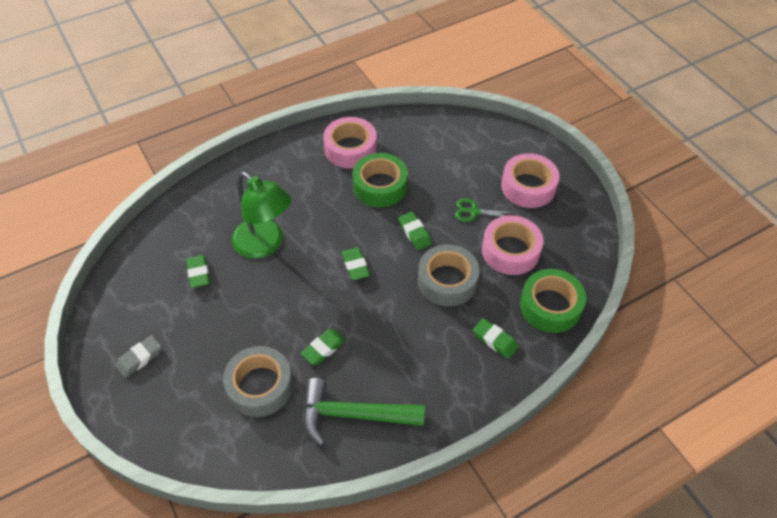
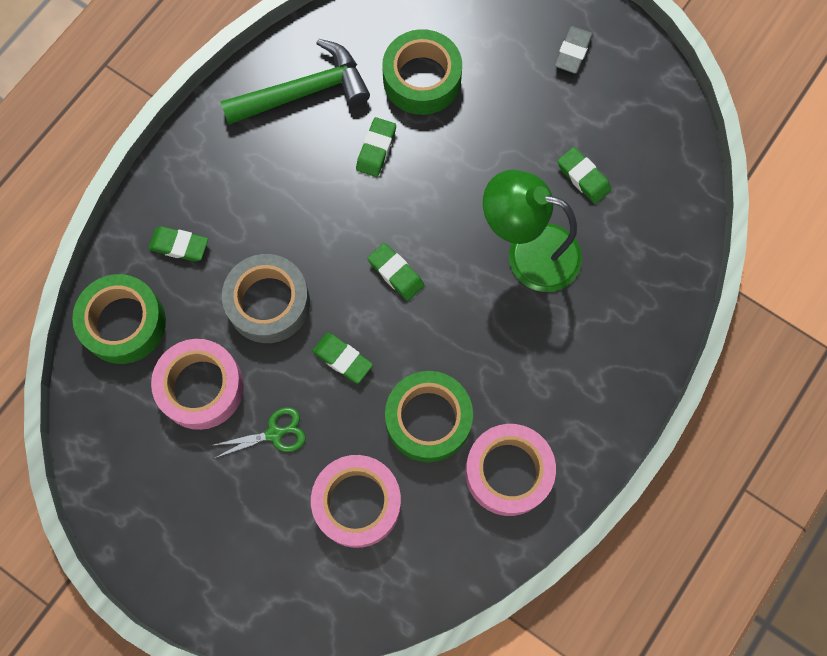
camera: 155 degrees right, 20 degrees up
grey tape [223,346,293,417] -> green tape [382,29,462,115]
pink tape [501,153,560,208] -> pink tape moved to [311,455,401,548]

